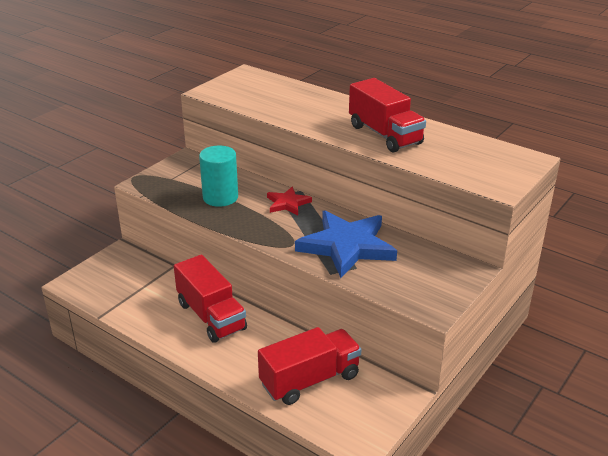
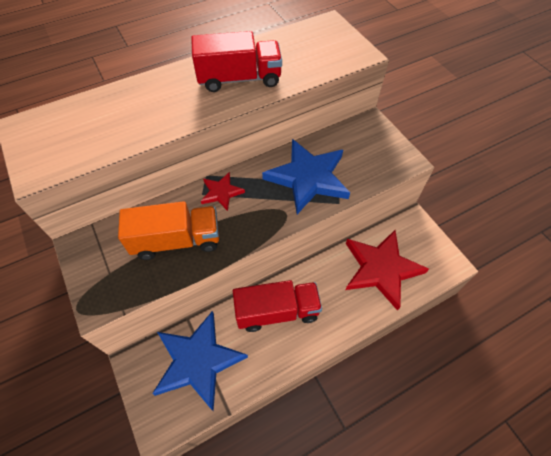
camera: 65 degrees left, 25 degrees up
turquoise cylinder [199,146,238,207] -> orange truck [118,201,219,260]
red truck [258,327,362,405] -> red star [346,230,429,311]
none -> blue star [152,311,248,411]

